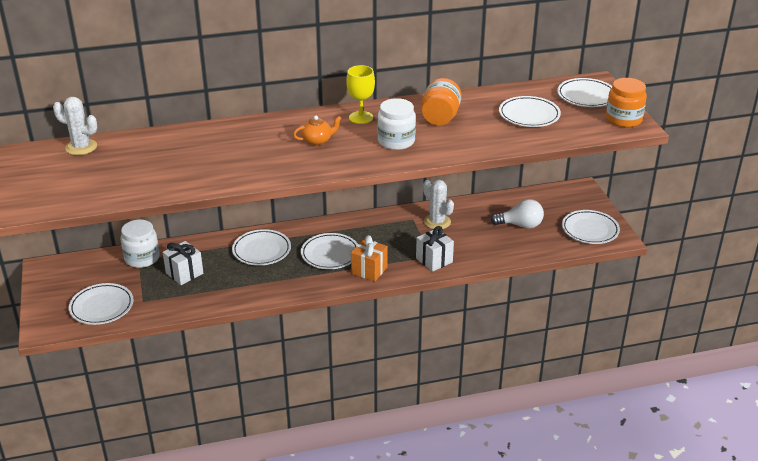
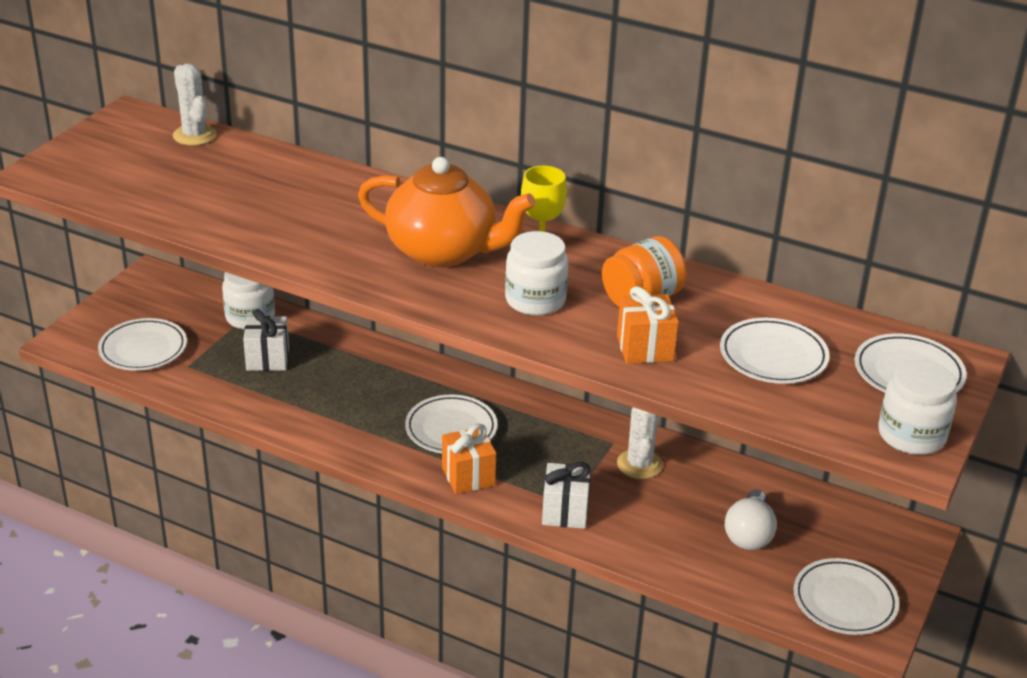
camera: 40 degrees right, 0 degrees up
white plate [232,229,291,265] -> none
orange teapot [293,116,342,145] -> orange teapot [358,157,535,267], size x2.34
white light bulb [491,199,544,229] -> white light bulb turned 60 degrees clockwise [725,489,777,550]
orange jar [606,78,647,127] -> white jar [878,360,957,455]
none -> orange gift [617,286,679,364]

